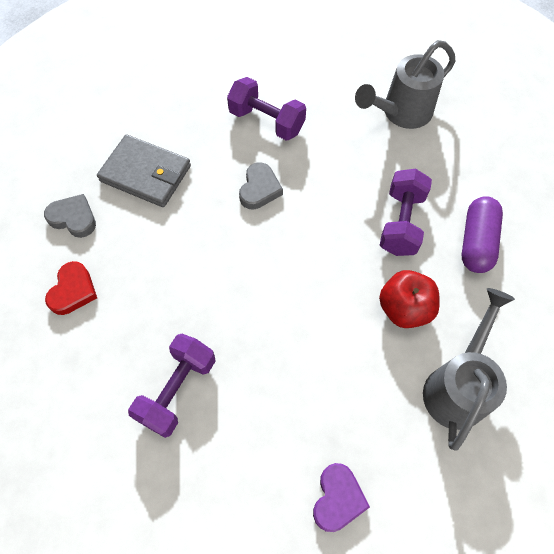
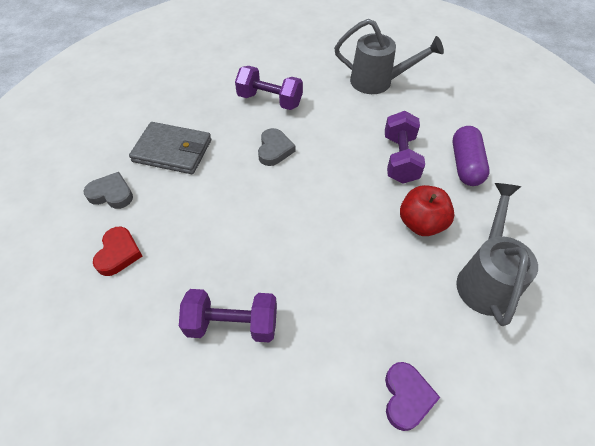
camera: 10 degrees left, 10 degrees down
purple dumbbell [128,334,216,438] -> purple dumbbell turned 75 degrees clockwise [179,289,277,342]
grey watering can [355,40,456,129] -> grey watering can turned 120 degrees counterclockwise [334,19,444,94]

